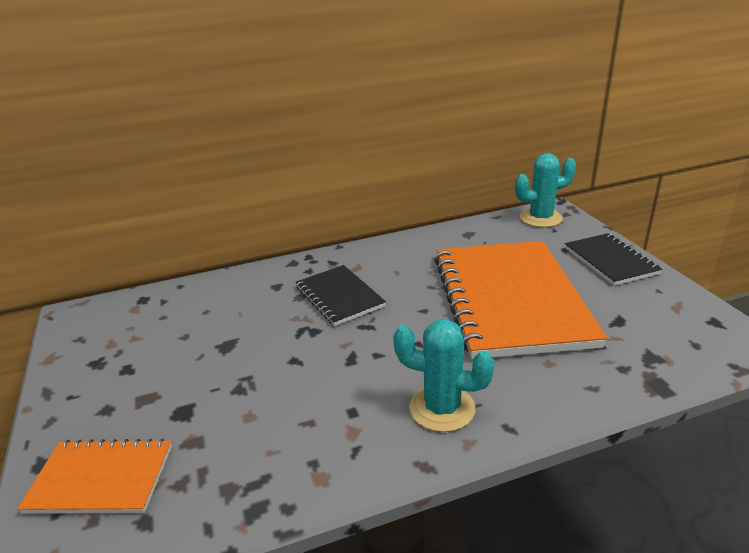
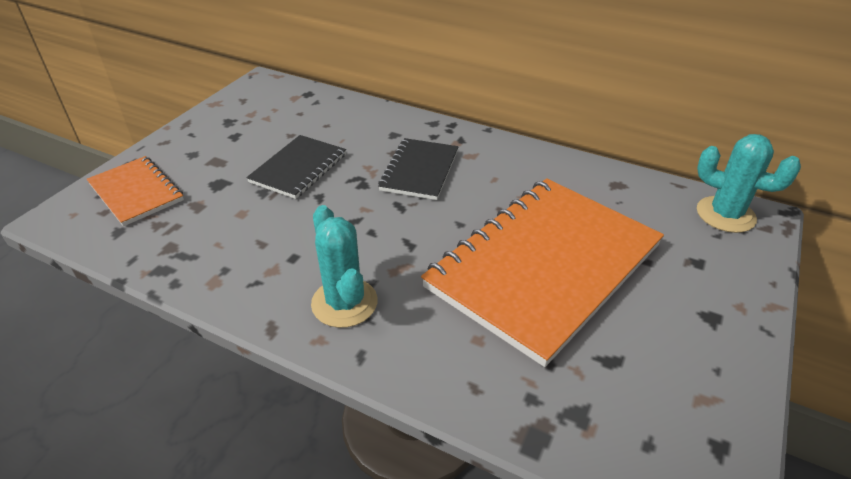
camera: 45 degrees right, 10 degrees up
black notebook [565,233,662,286] -> black notebook moved to [246,135,346,199]

